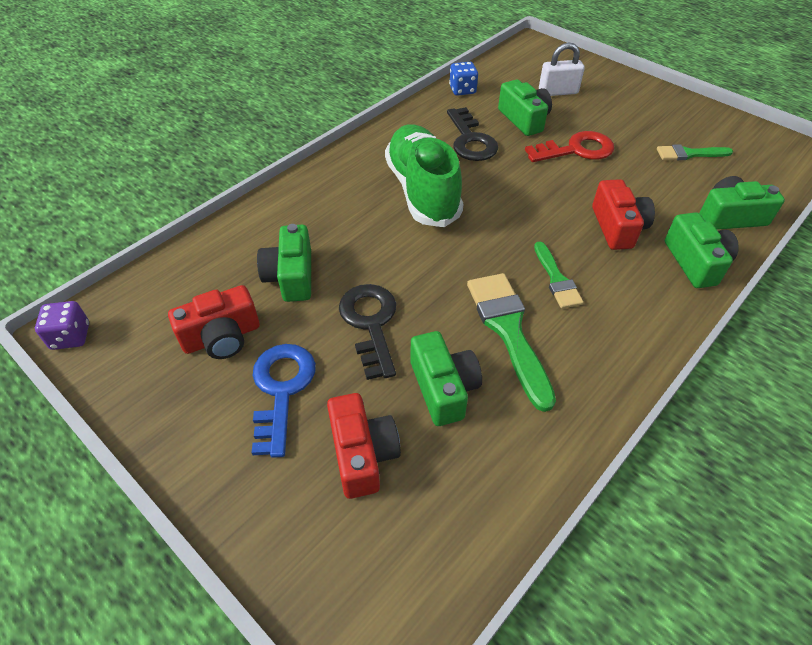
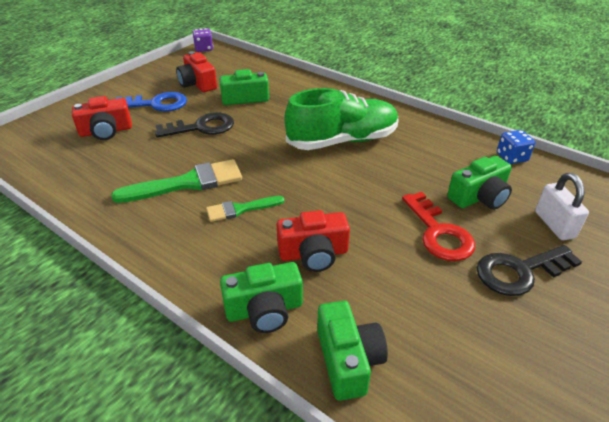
camera: 85 degrees right, 10 degrees down
green camera [410,331,482,426] -> none
black key [447,107,498,161] -> black key moved to [477,245,582,296]
green brush [657,144,733,160] -> none

